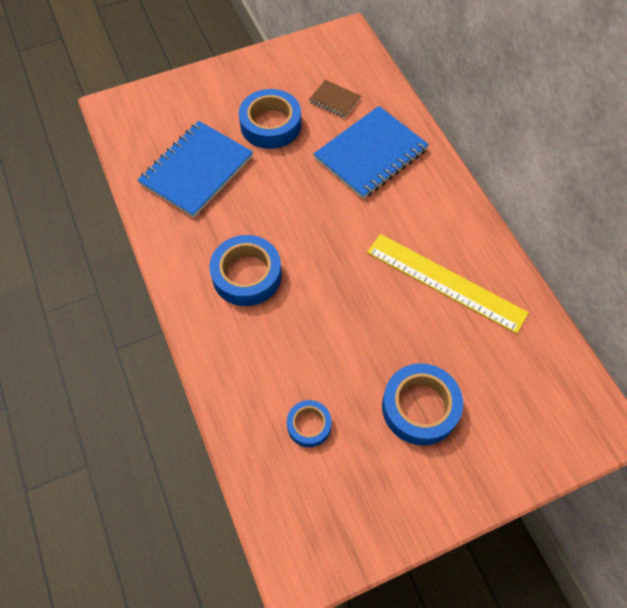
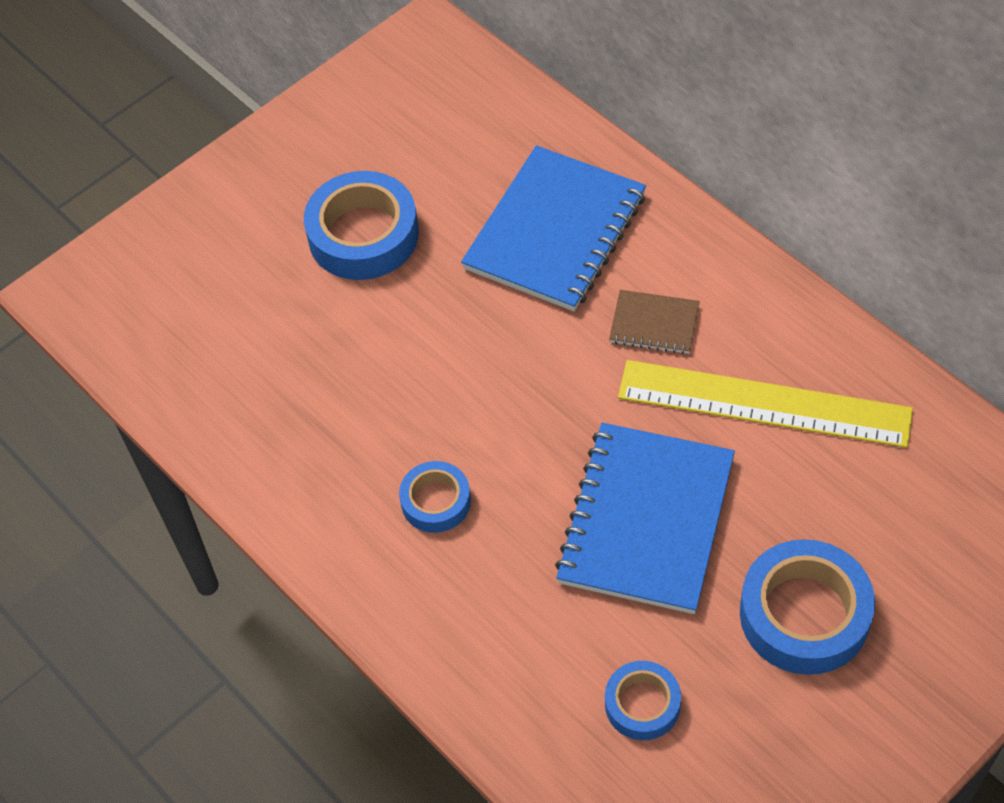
camera: 15 degrees left, 5 degrees down
blue notebook [138,121,253,218] -> blue notebook moved to [555,423,735,614]
blue tape [209,235,282,306] -> blue tape [399,461,471,533], size x0.57
brown notebook [309,80,361,118] -> brown notebook moved to [609,290,700,354]

